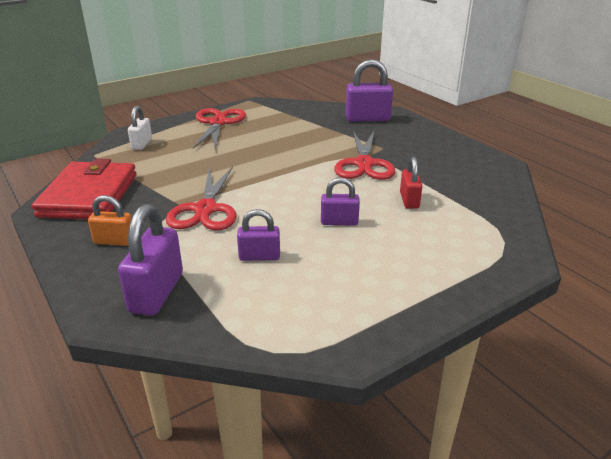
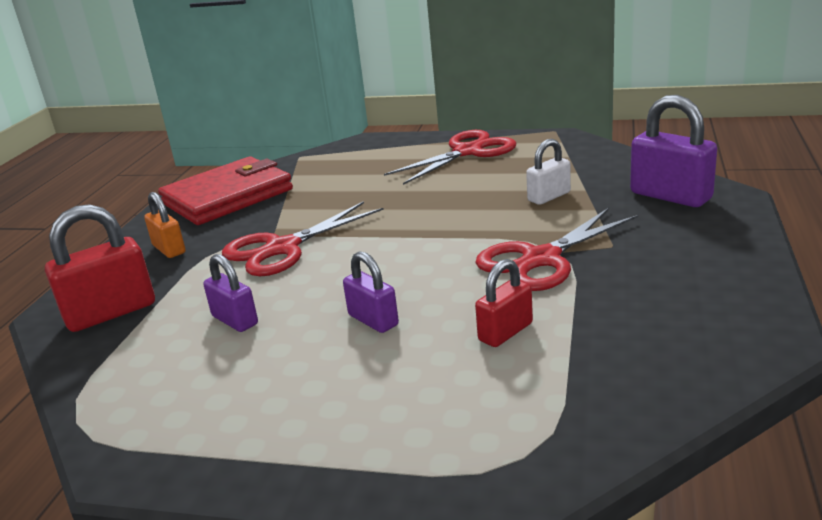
camera: 50 degrees right, 5 degrees down
purple padlock [118,204,183,316] -> red padlock [45,204,155,332]
white padlock [128,106,152,150] -> white padlock moved to [526,139,571,205]

